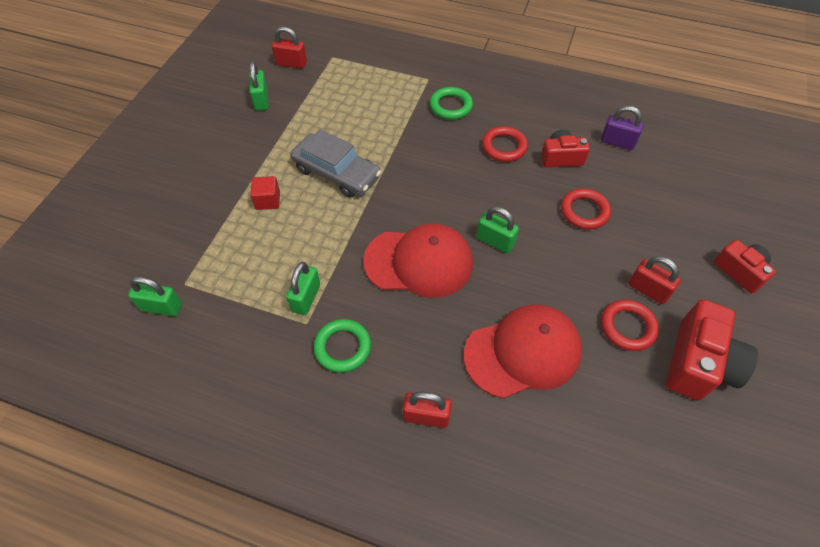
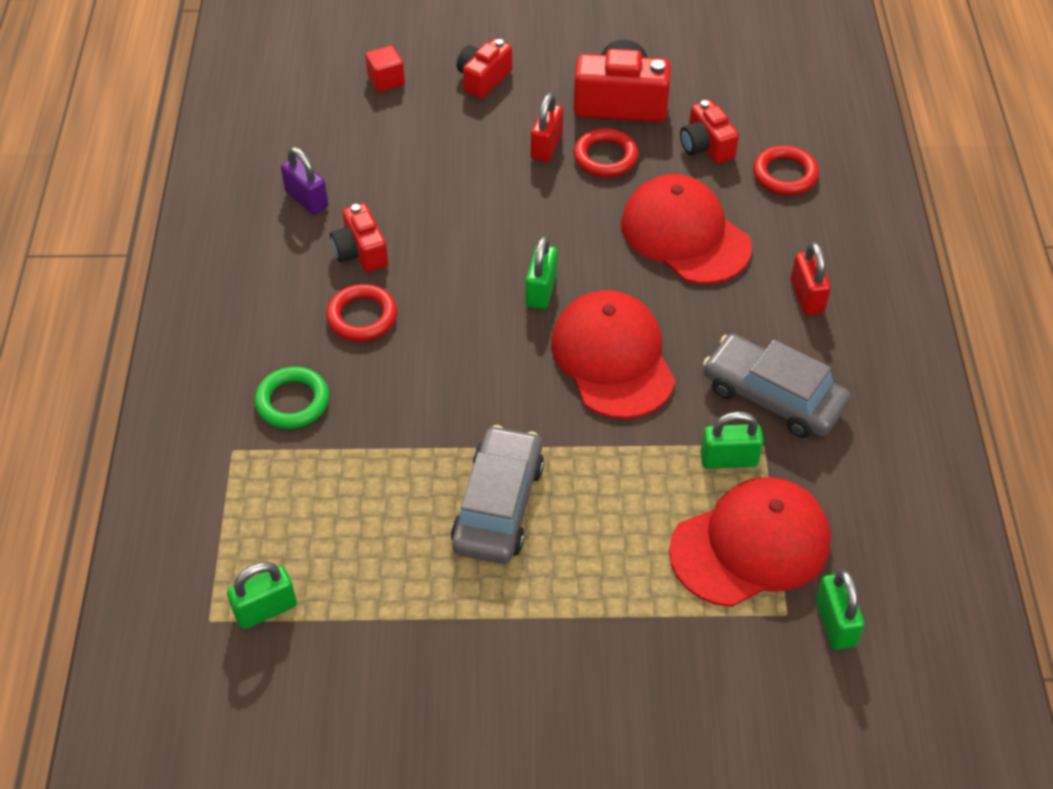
camera: 110 degrees left, 5 degrees down
green padlock [249,62,268,111] -> green padlock moved to [227,562,297,629]
red cube [250,176,280,210] -> red cube moved to [365,45,405,92]
red padlock [272,27,307,69] -> none
green ring [314,319,371,372] -> grey car [703,333,850,438]
red ring [561,188,611,229] -> red ring moved to [753,145,819,195]
purple padlock [601,106,643,150] -> purple padlock turned 45 degrees counterclockwise [281,147,328,215]
none -> red cap [669,477,831,607]
none -> red camera [680,100,739,164]

